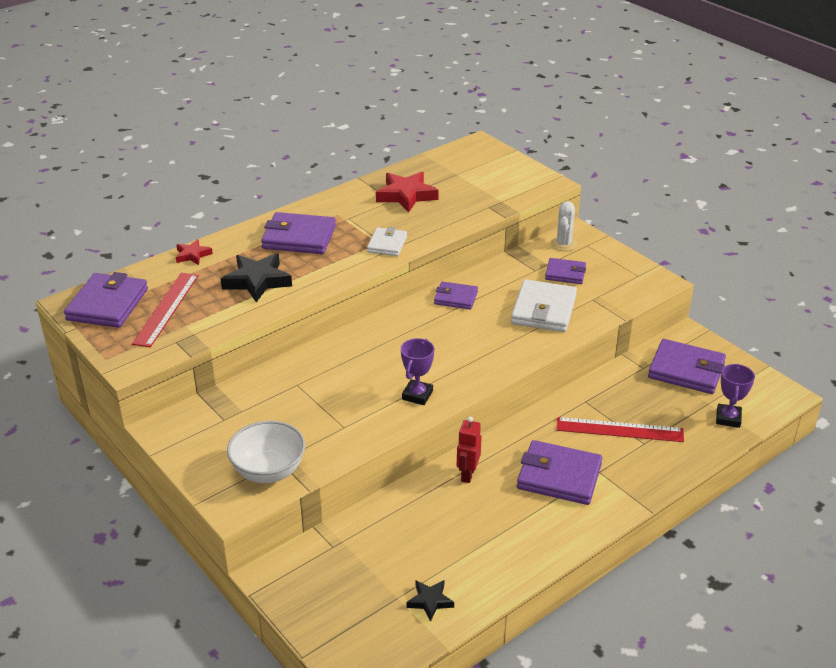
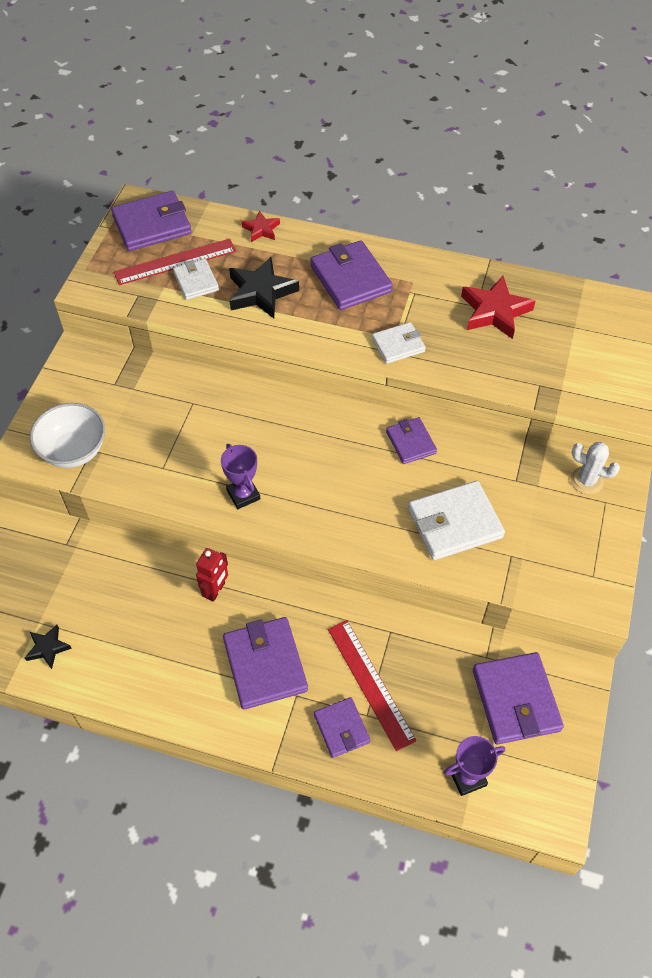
camera: 55 degrees right, 20 degrees up
purple trophy [401,338,434,405] -> purple trophy turned 75 degrees clockwise [221,444,260,509]
red robot [457,417,482,483] -> red robot turned 135 degrees clockwise [196,548,228,602]
purple wallet [545,258,586,284] -> purple wallet moved to [314,697,370,758]
white cactus [551,201,577,251] -> white cactus turned 45 degrees clockwise [570,442,620,495]
none -> white wallet [173,259,219,300]

